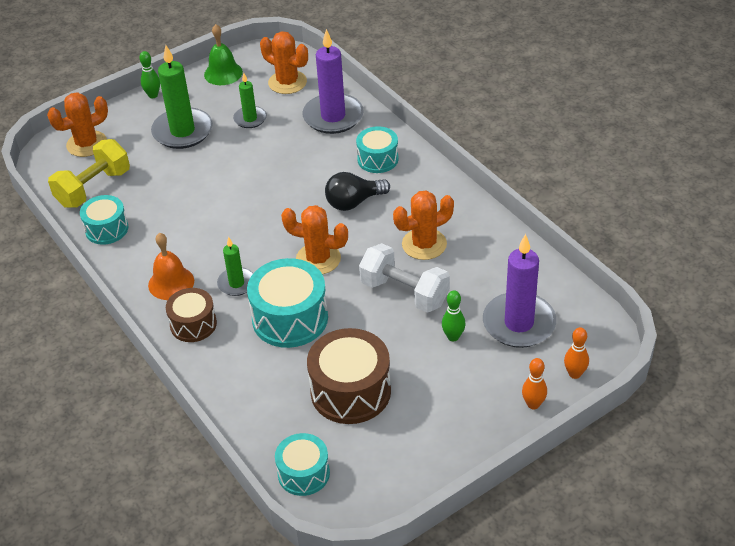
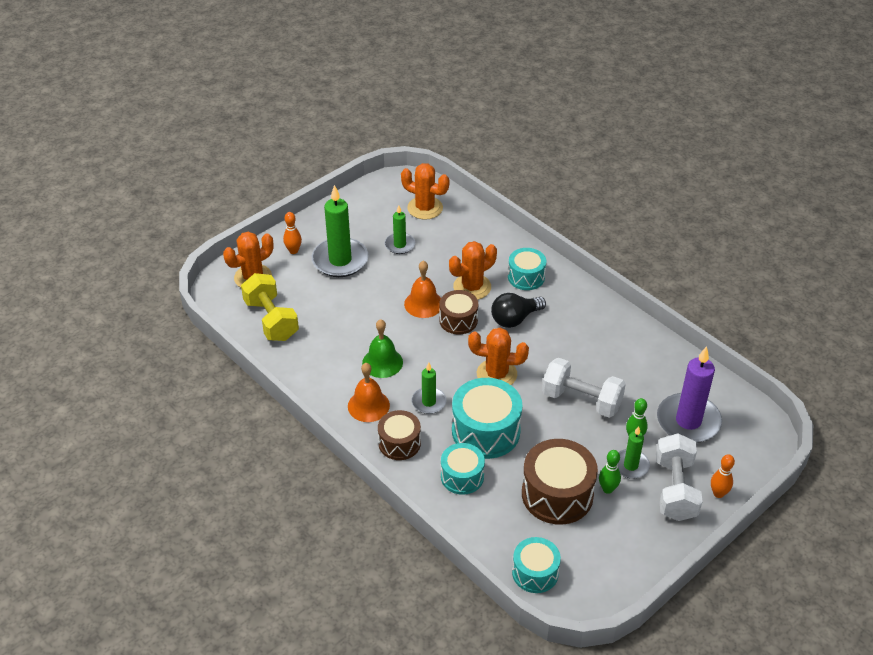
camera: 10 degrees left, 0 degrees up
yellow dumbbell [48,139,130,208] -> yellow dumbbell turned 60 degrees counterclockwise [241,273,299,341]
turquoise drum [80,195,128,244] -> turquoise drum moved to [441,443,485,495]
green bowling pin [139,51,160,98] -> green bowling pin moved to [599,450,621,494]
green bell [204,24,243,85] -> green bell moved to [362,319,403,378]
purple candle [302,29,364,134] -> none
orange cactus [393,190,454,260] -> orange cactus moved to [449,241,497,300]
orange bowling pin [564,327,589,379] -> orange bowling pin moved to [283,212,302,254]
none -> orange bell [404,261,441,318]
none -> brown drum [439,290,478,334]
none -> green candle [618,426,650,479]
none -> white dumbbell [656,433,703,521]

